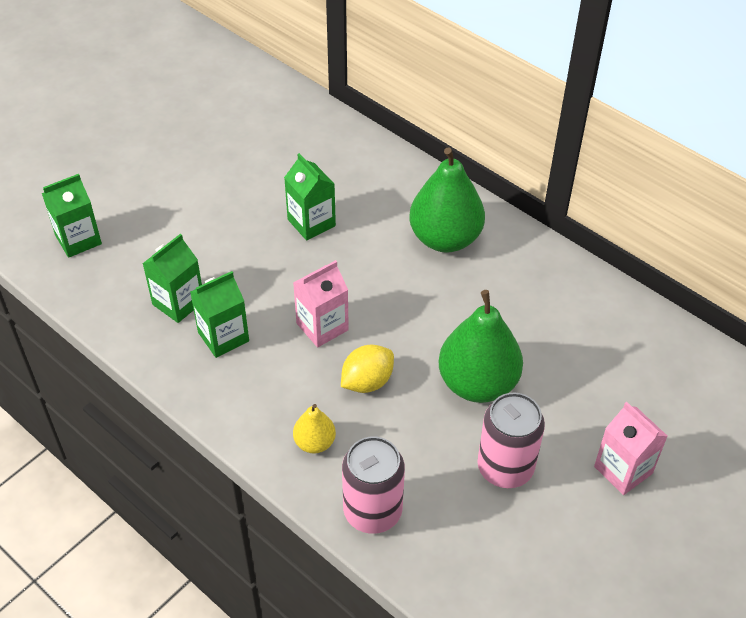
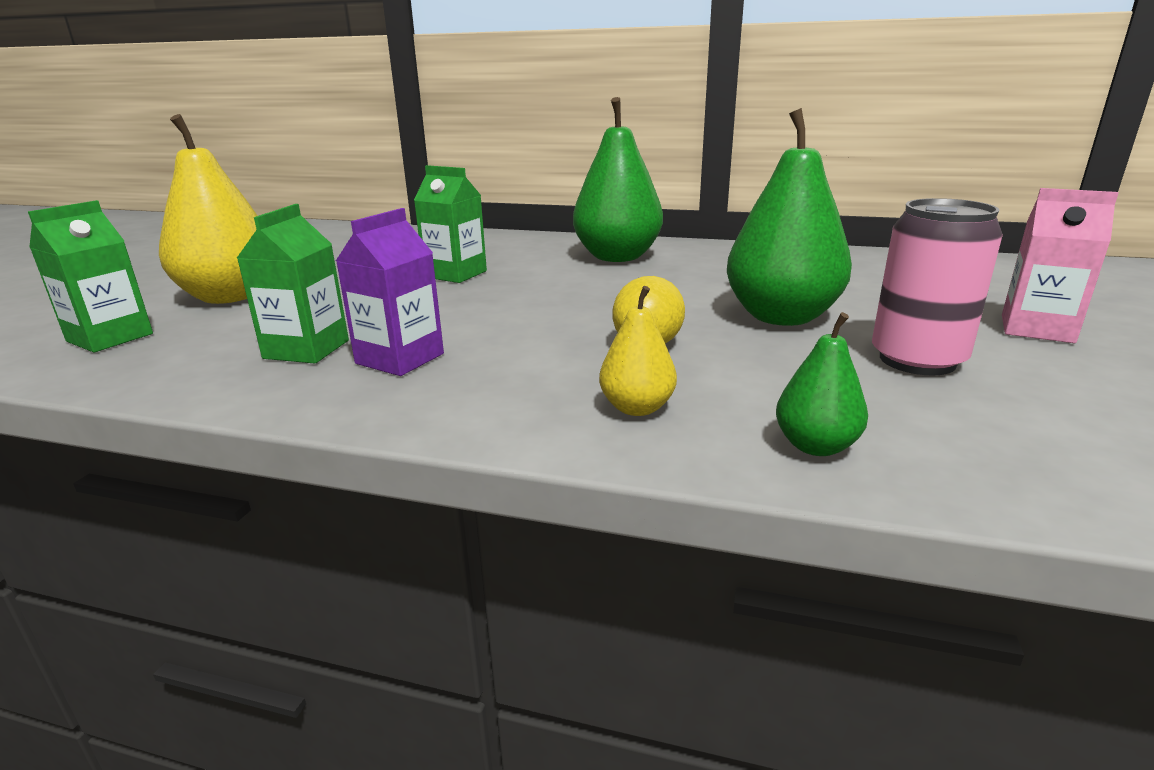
camera: 25 degrees left, 25 degrees down
green carton [190,271,249,358] -> purple carton [336,208,444,376]
pink carton [293,260,349,347] -> none
pink can [342,436,405,534] -> green pear [776,312,868,456]
none -> yellow pear [159,114,258,304]

